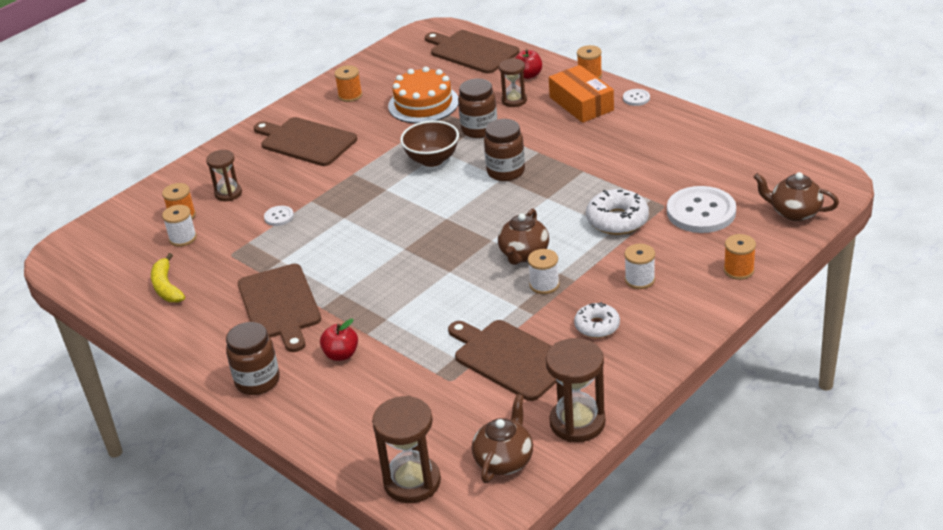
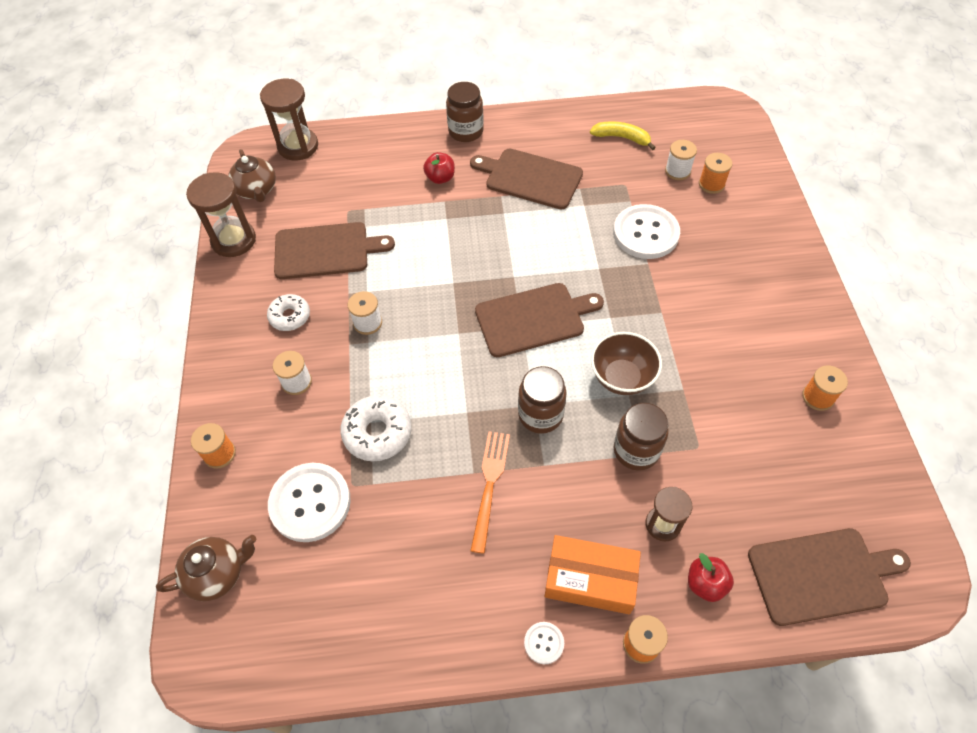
camera: 130 degrees right, 20 degrees up
brown hourglass [206,150,242,201] -> none
brown cutting board [254,117,357,166] -> brown cutting board moved to [475,283,604,357]
white button [264,206,294,226] -> white button [613,204,680,259], size x2.23
orange cake [388,66,459,123] -> none
brown teapot [498,208,549,265] -> none
none -> orange fork [470,432,510,554]

